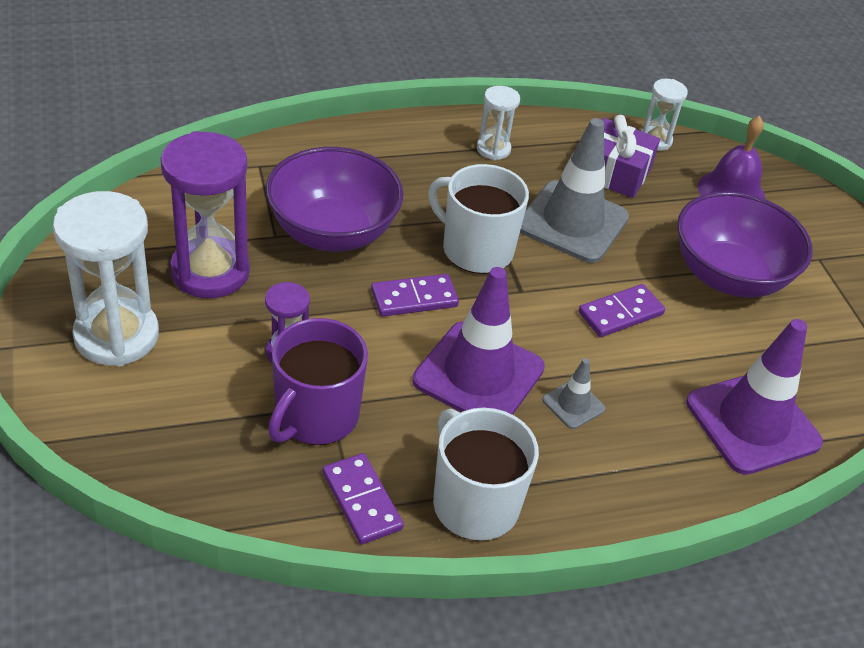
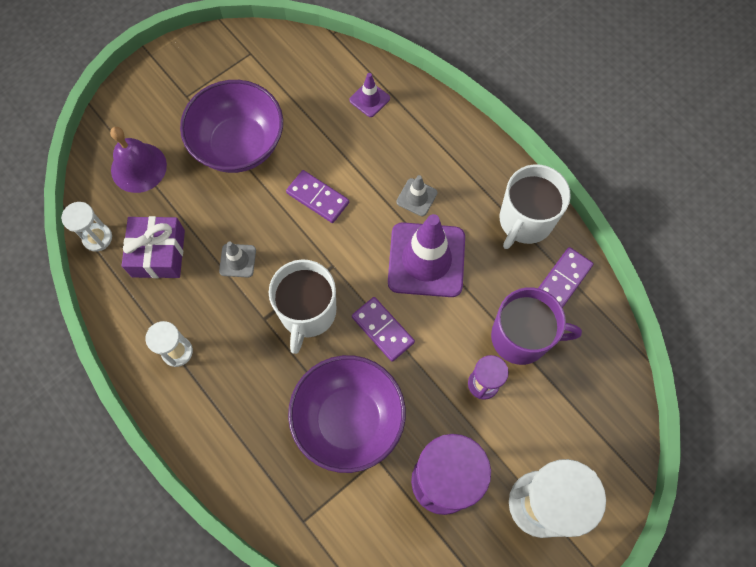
camera: 110 degrees left, 25 degrees up
grey traffic cone [520,118,629,263] -> grey traffic cone [219,241,256,277], size x0.46
purple traffic cone [686,319,823,475] -> purple traffic cone [349,73,390,117], size x0.46

